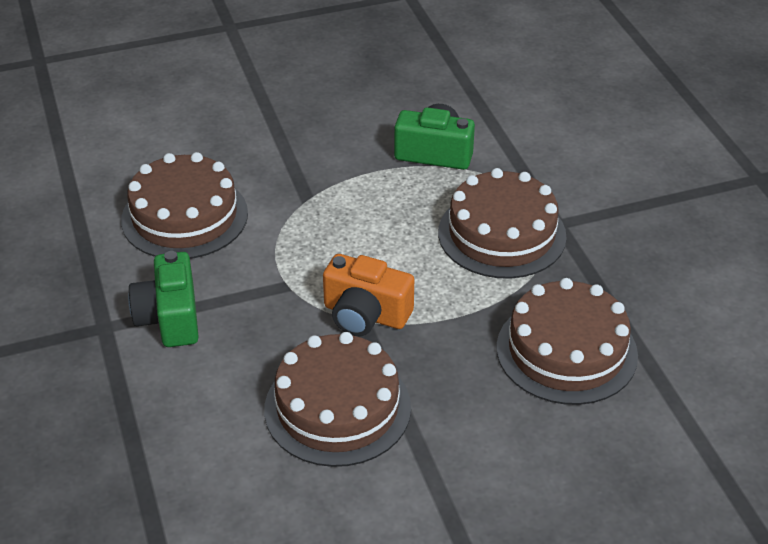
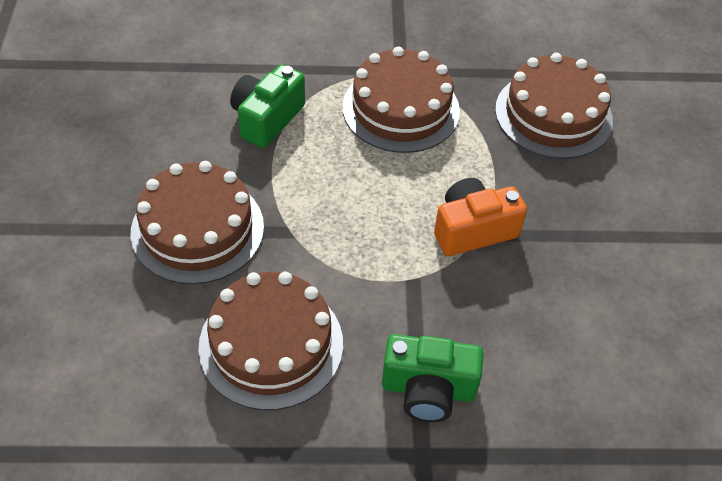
camera: 75 degrees left, 10 degrees up
brown cake [264,332,411,467] -> brown cake moved to [131,161,264,284]
orange camera [323,254,414,336] -> orange camera turned 150 degrees counterclockwise [434,178,527,256]

